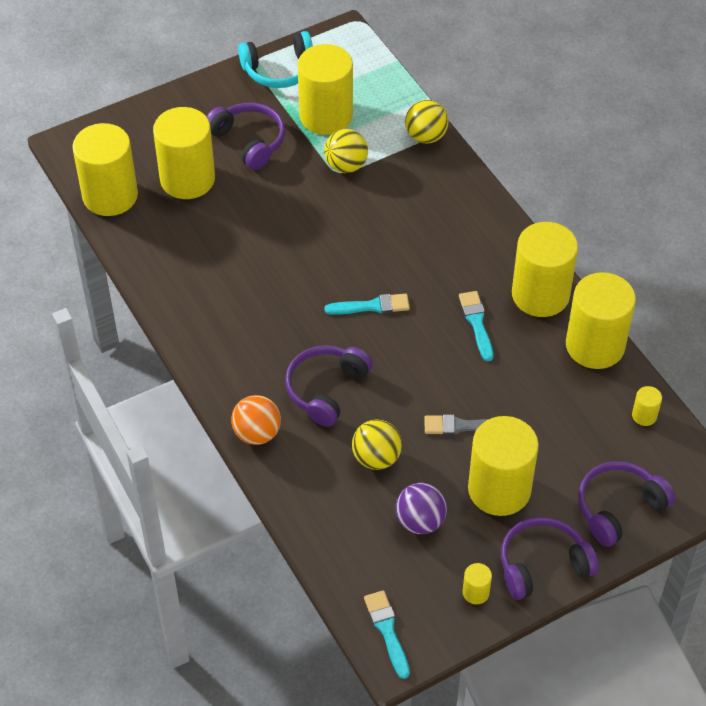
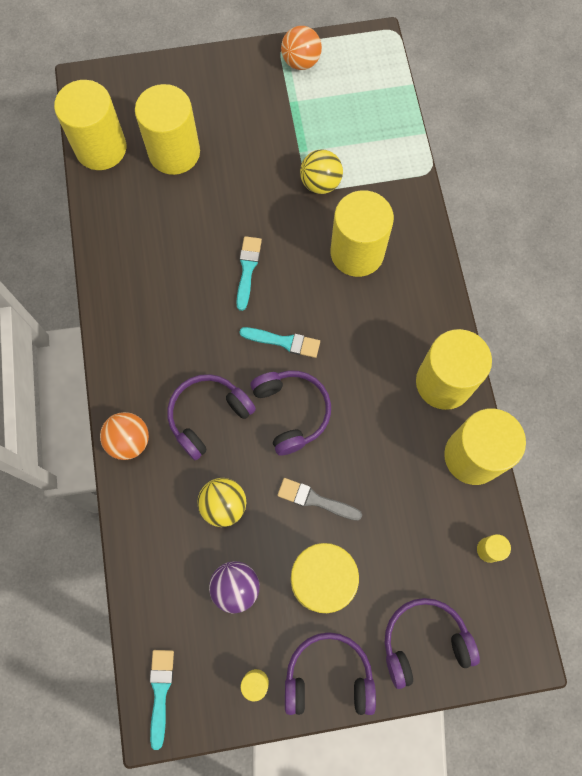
camera: 20 degrees right, 20 degrees up
purple headphones [207,103,285,170] -> purple headphones moved to [251,370,331,456]
turquoise headphones [238,31,313,88] -> orange ball [281,26,322,70]
yellow cylinder [298,44,353,135] -> yellow cylinder moved to [331,190,394,277]
yellow ball [405,100,449,143] -> none
turquoise brush [459,291,493,362] -> turquoise brush moved to [236,236,262,311]

